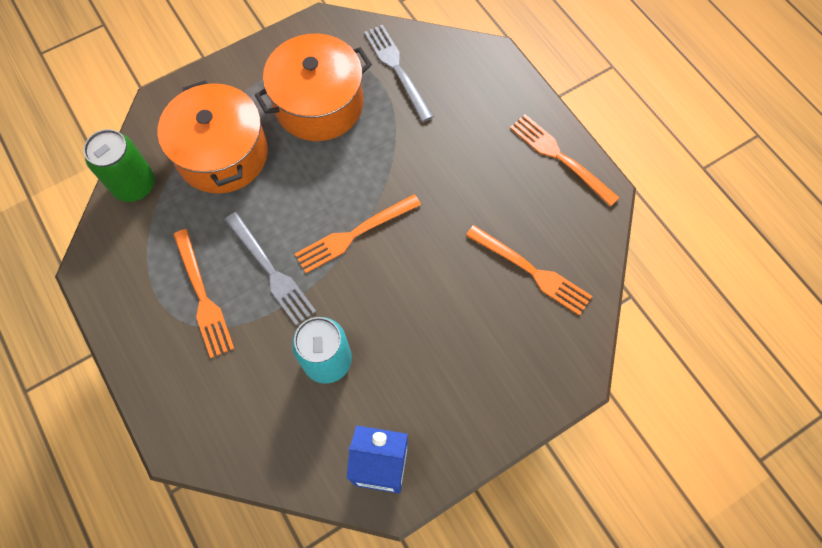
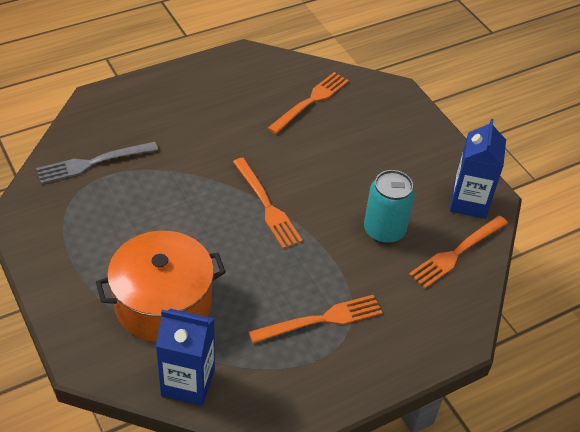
camera: 90 degrees left, 20 degrees down
green can [83,129,155,202] -> blue carton [156,309,215,406]
grey fork [225,212,316,326] -> none
orange pot [255,34,372,141] -> none
orange fork [510,114,620,207] -> orange fork moved to [409,215,508,288]

